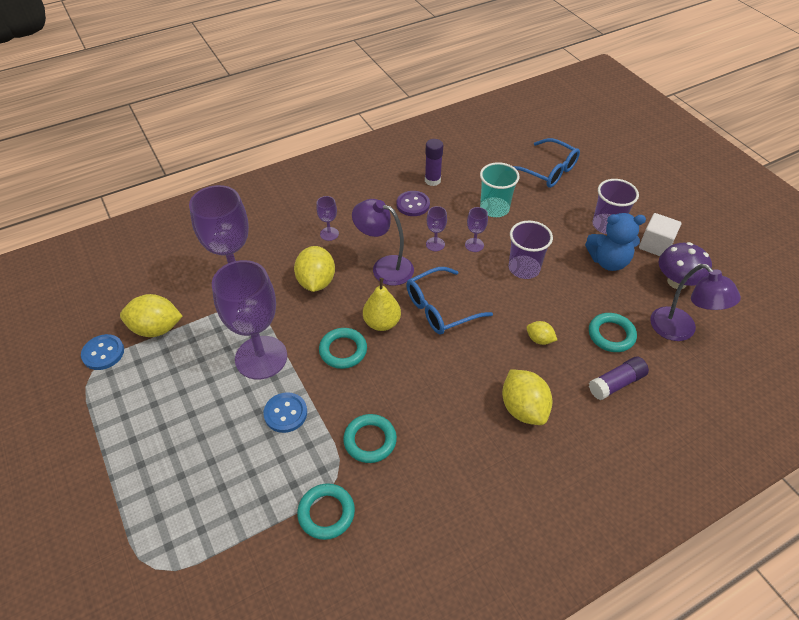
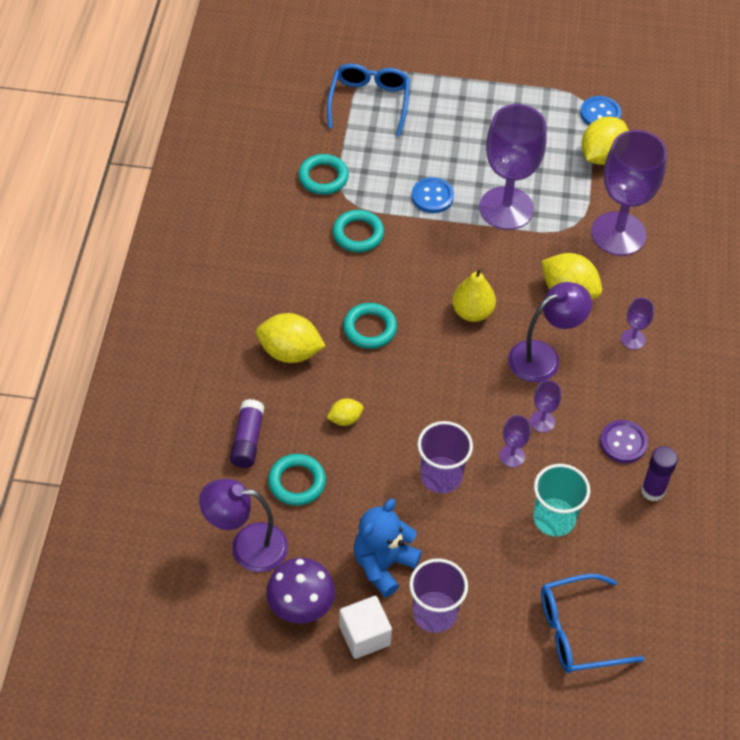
camera: 125 degrees right, 5 degrees up
turquoise ring [319,328,367,369] -> turquoise ring moved to [343,303,397,349]
blue glasses [406,267,493,335] -> blue glasses moved to [327,64,410,136]

